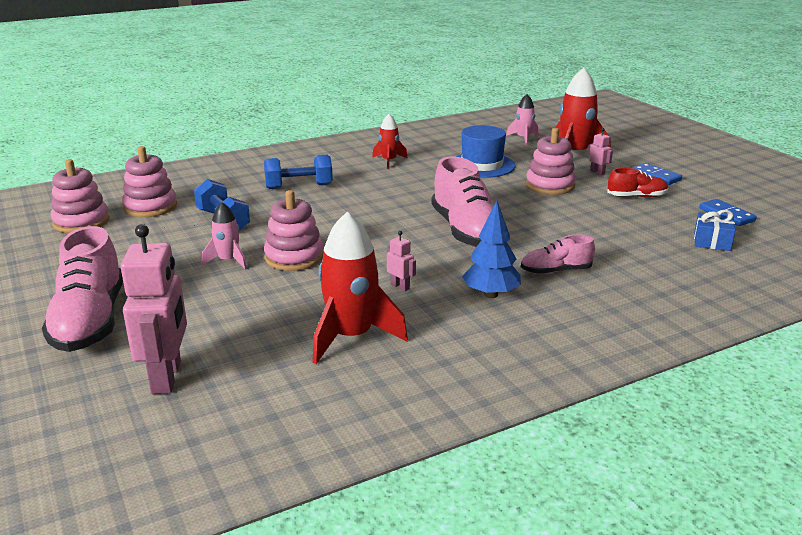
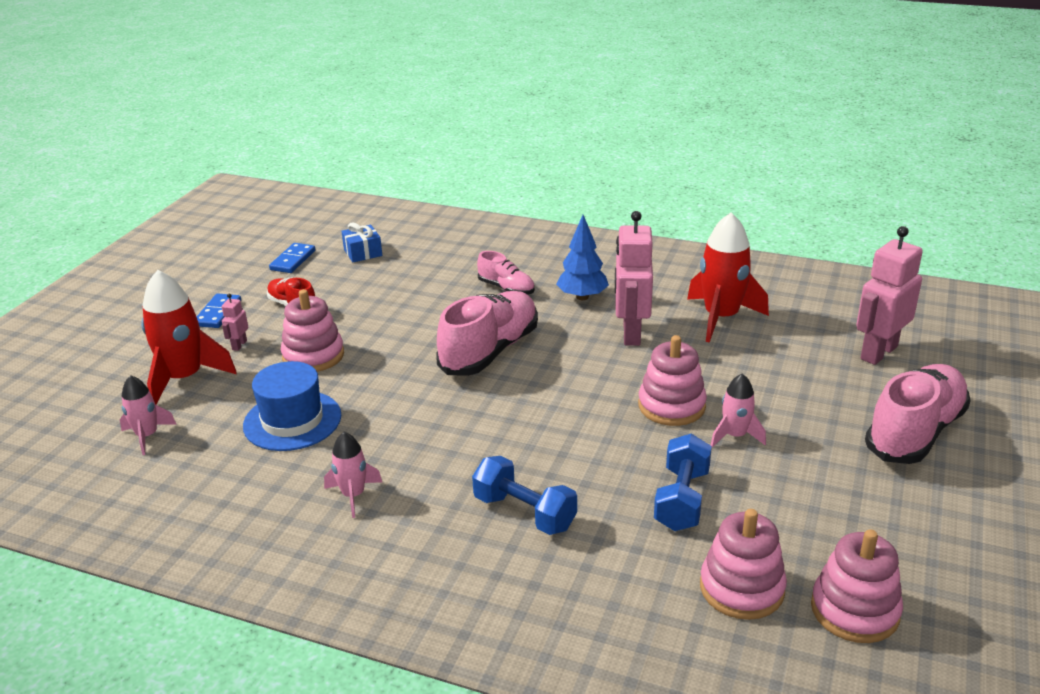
camera: 130 degrees left, 5 degrees up
red rocket [372,114,408,169] -> pink rocket [324,432,382,518]
pink robot [387,231,416,291] -> pink robot [615,211,653,346], size x2.26

